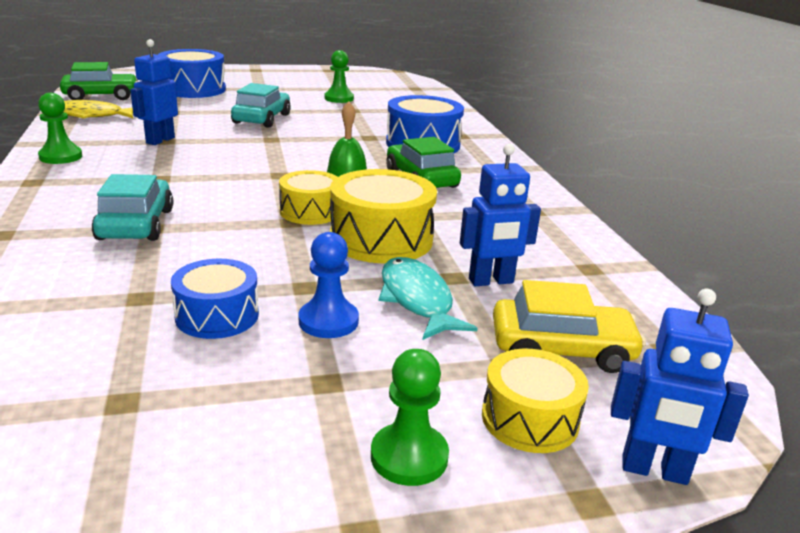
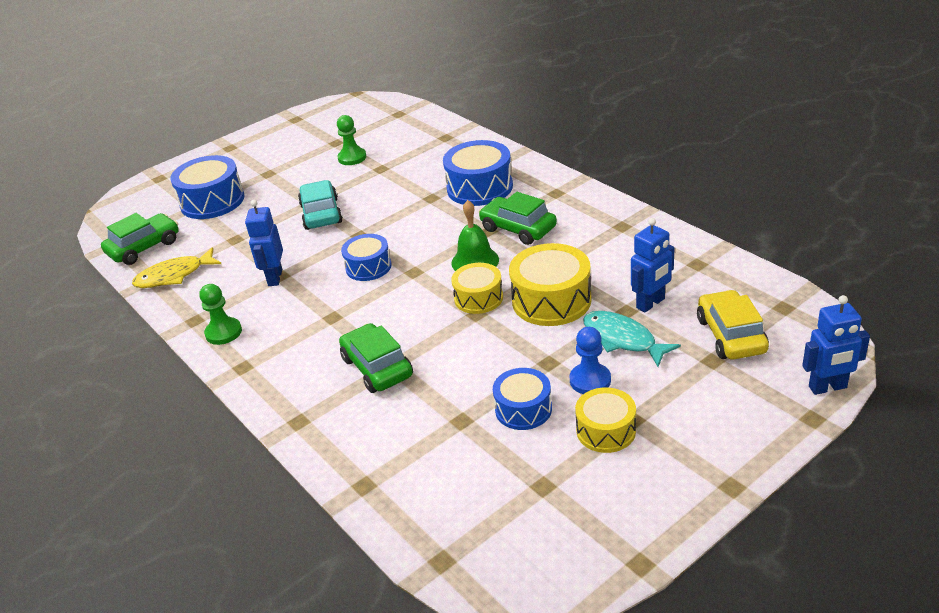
camera: 20 degrees left, 10 degrees up
turquoise car [92,174,173,241] -> green car [339,323,413,393]
green pawn [371,349,449,486] -> none
yellow drum [482,349,589,453] -> yellow drum moved to [575,387,636,453]
yellow car [493,280,646,373] -> yellow car turned 75 degrees counterclockwise [697,290,769,360]
none -> blue drum [341,234,392,281]

